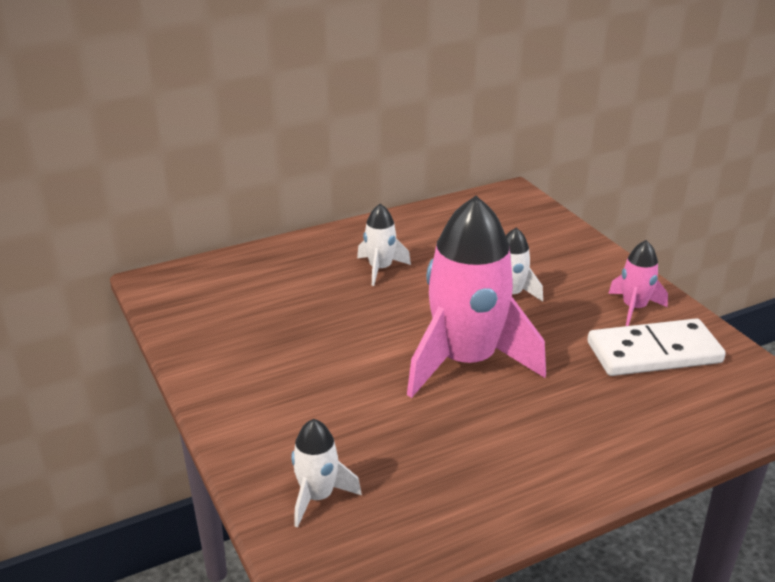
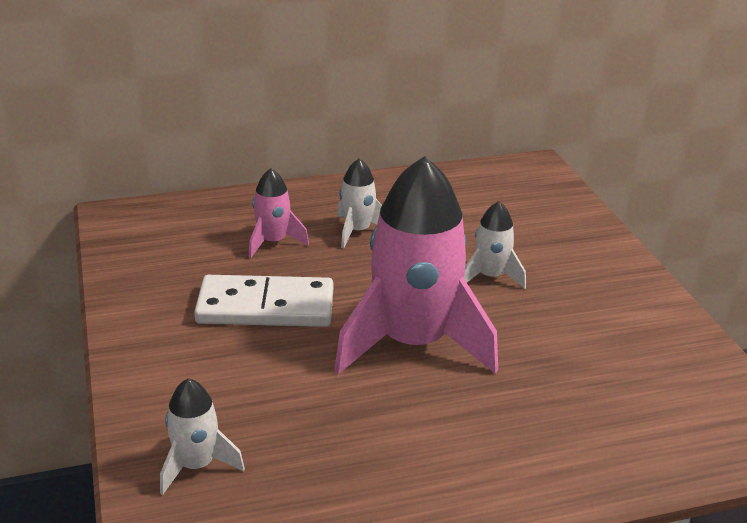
camera: 10 degrees right, 0 degrees up
white domino [587,318,726,376] -> white domino moved to [194,275,333,327]
pink rocket [608,240,668,326] -> pink rocket moved to [249,168,309,258]

